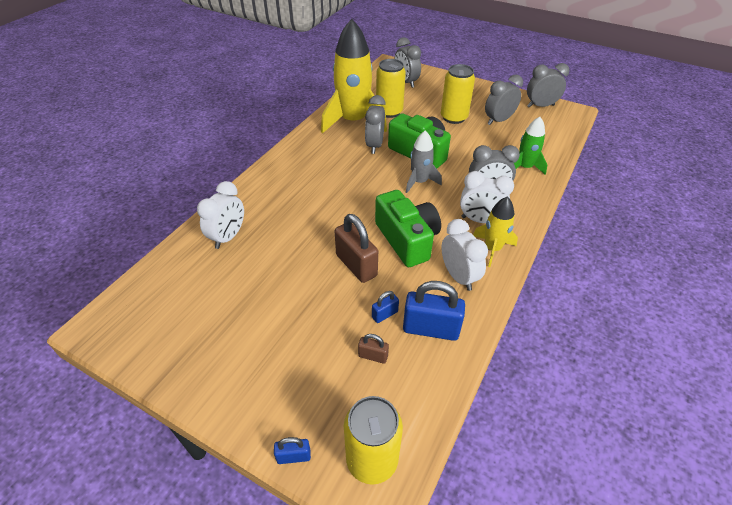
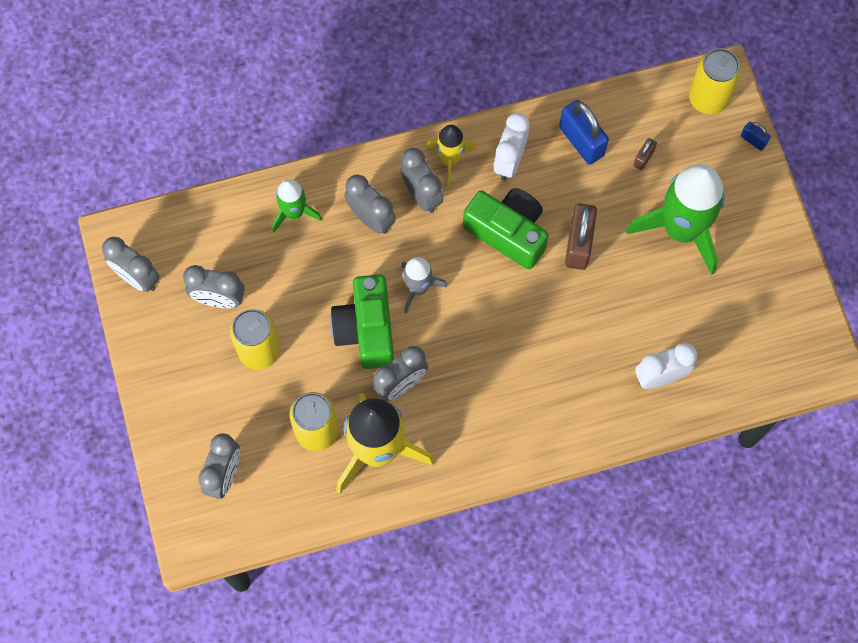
camera: 135 degrees left, 25 degrees up
brown padlock [358,334,389,364] -> brown padlock turned 60 degrees clockwise [633,138,657,170]
blue padlock [372,291,399,323] -> none
green camera [375,190,441,267] -> green camera turned 105 degrees clockwise [463,188,549,270]
white clock [460,171,514,223] -> grey clock [400,148,443,213]
none -> green rocket [626,164,725,275]

